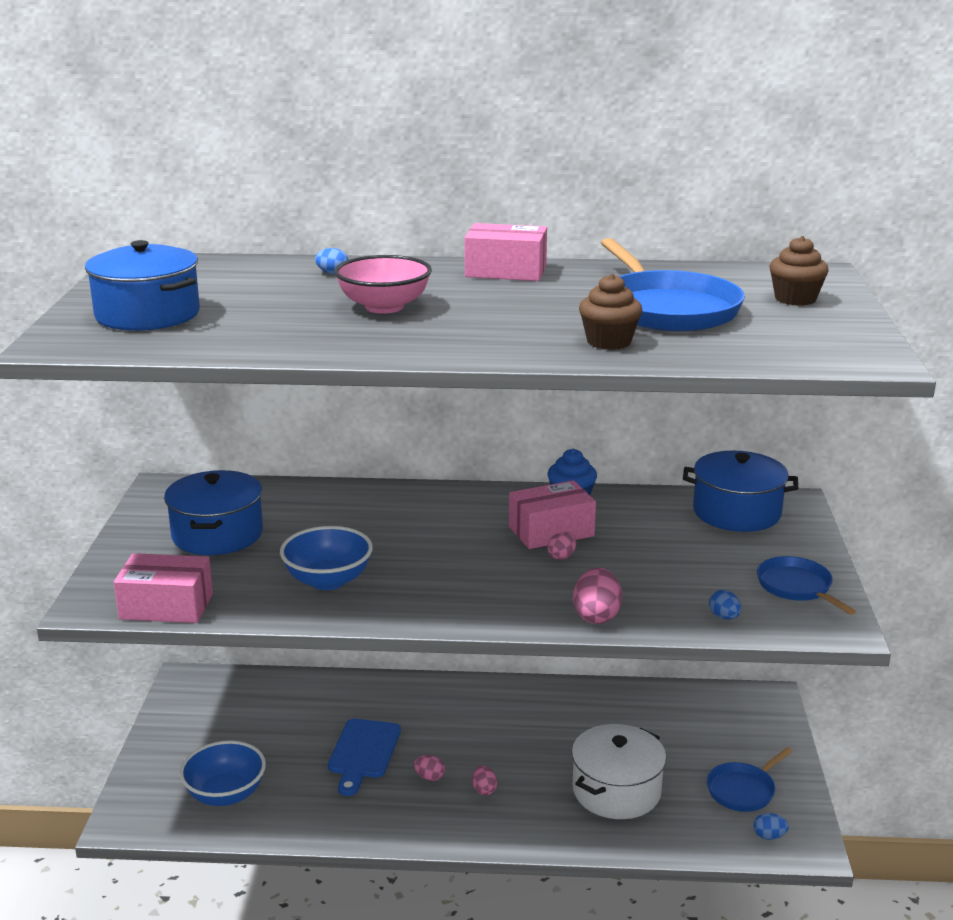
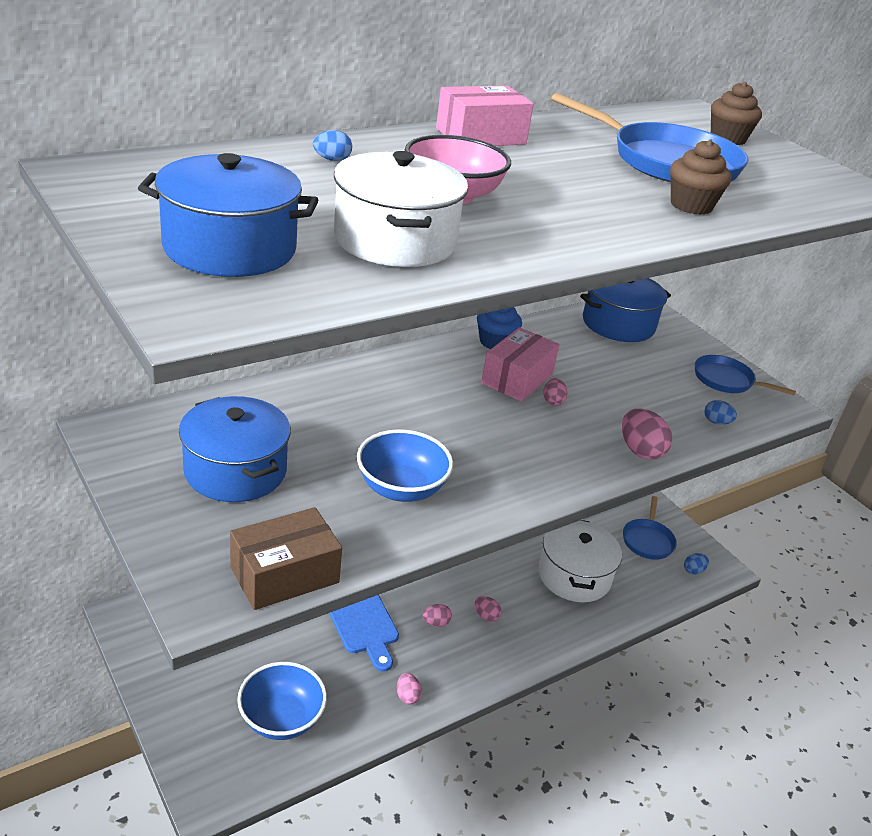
camera: 40 degrees left, 10 degrees up
pink box [114,553,213,623] -> brown box [230,507,342,610]
none -> white pot [334,151,468,267]
none -> pink egg [397,673,422,705]

